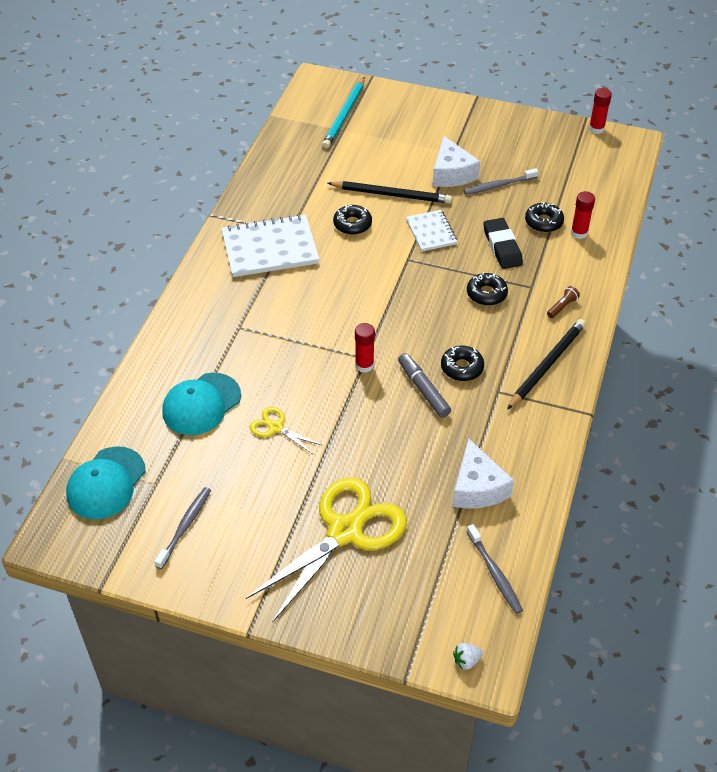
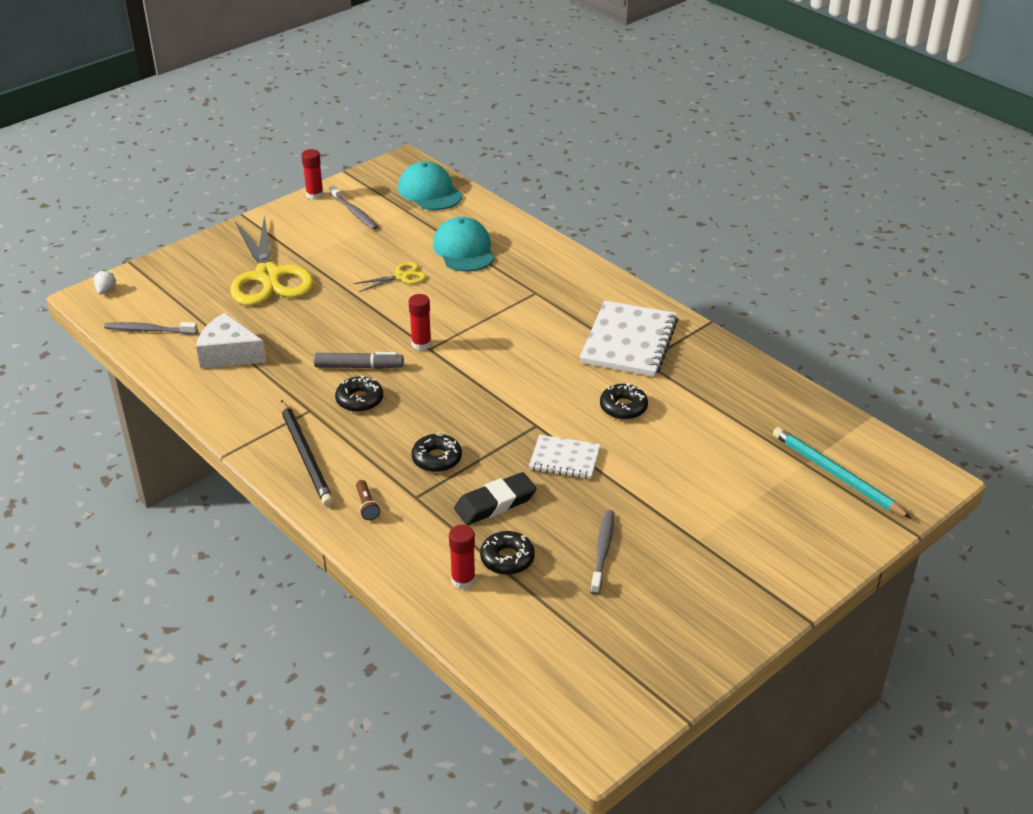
camera: 120 degrees right, 10 degrees down
black pencil [327,181,452,204] -> none
white cheese [433,136,480,187] -> none
black eraser [484,218,523,269] -> black eraser turned 45 degrees counterclockwise [454,472,537,525]
red glue stick [589,88,612,134] -> red glue stick moved to [302,149,324,200]

